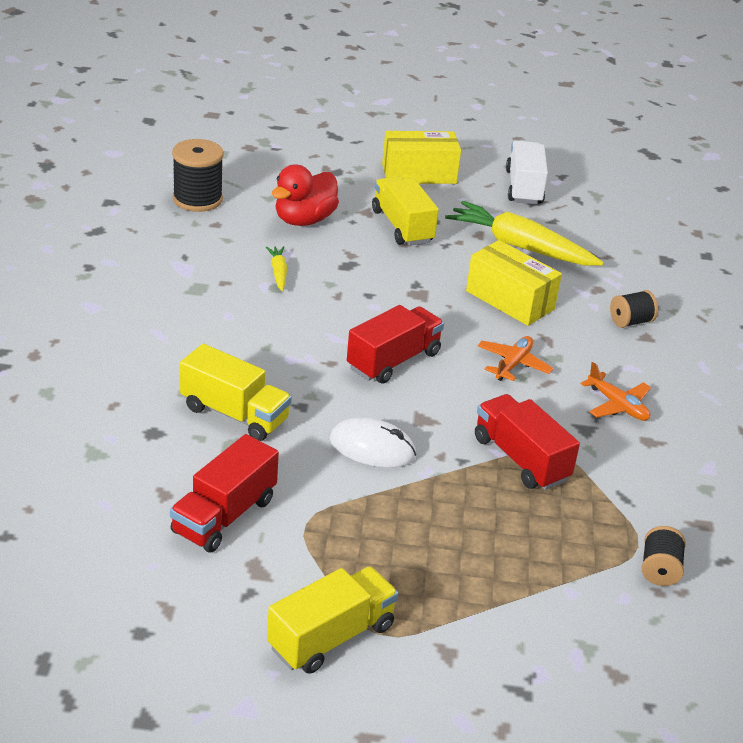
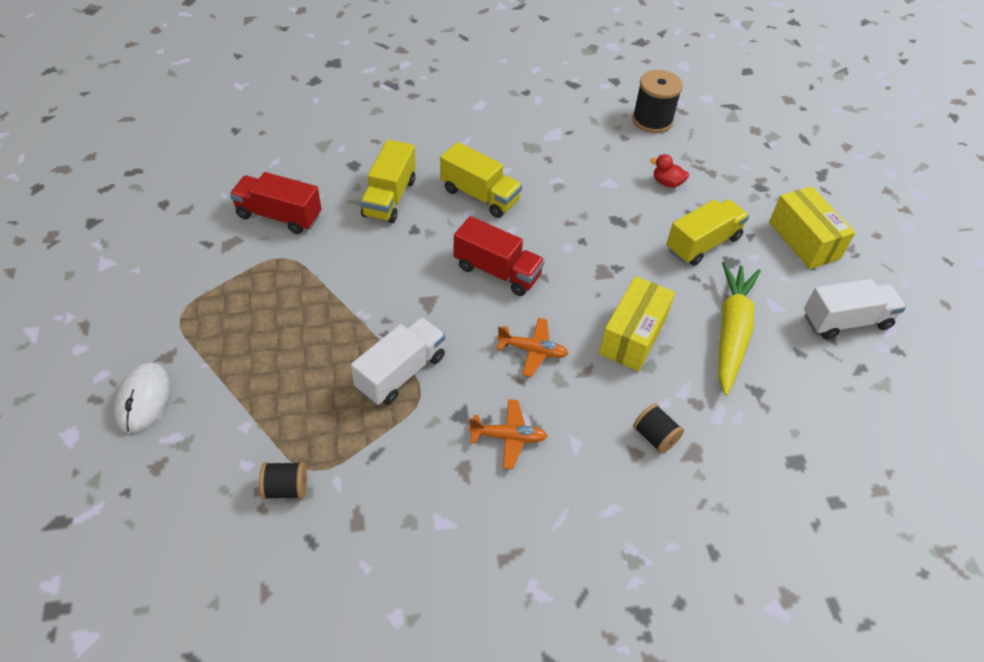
camera: 75 degrees right, 15 degrees up
yellow carrot [266,246,287,291] -> none
yellow truck [267,566,399,674] -> yellow truck moved to [440,142,522,218]
red duck [272,164,339,226] -> red duck [650,154,689,187], size x0.53
white mouse [330,417,416,468] -> white mouse moved to [113,363,170,433]
red truck [475,394,580,490] -> white truck [351,317,445,405]
orange plane [581,362,651,421] -> orange plane turned 120 degrees counterclockwise [469,399,547,469]

